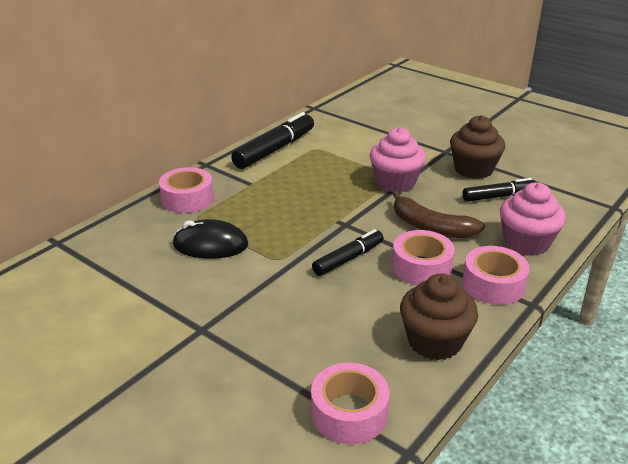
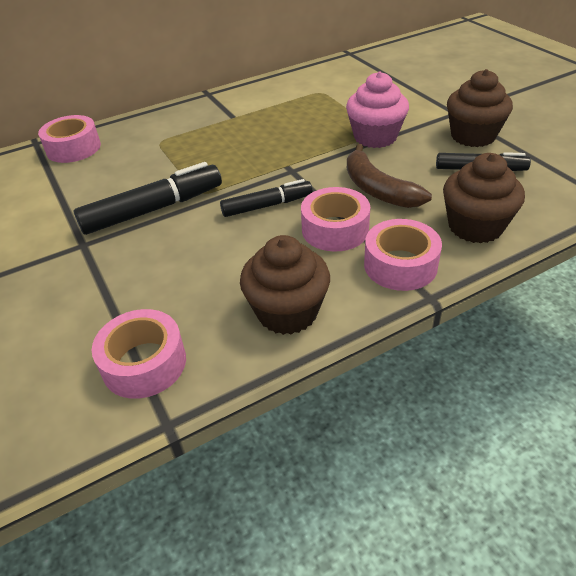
camera: 25 degrees right, 10 degrees up
pink tape [159,167,214,213] -> pink tape moved to [38,115,101,163]
black mouse [172,219,248,259] -> none
black marker [231,112,314,169] -> black marker moved to [74,162,222,235]
pink cupcake [500,182,566,256] -> brown cupcake [443,153,525,243]

